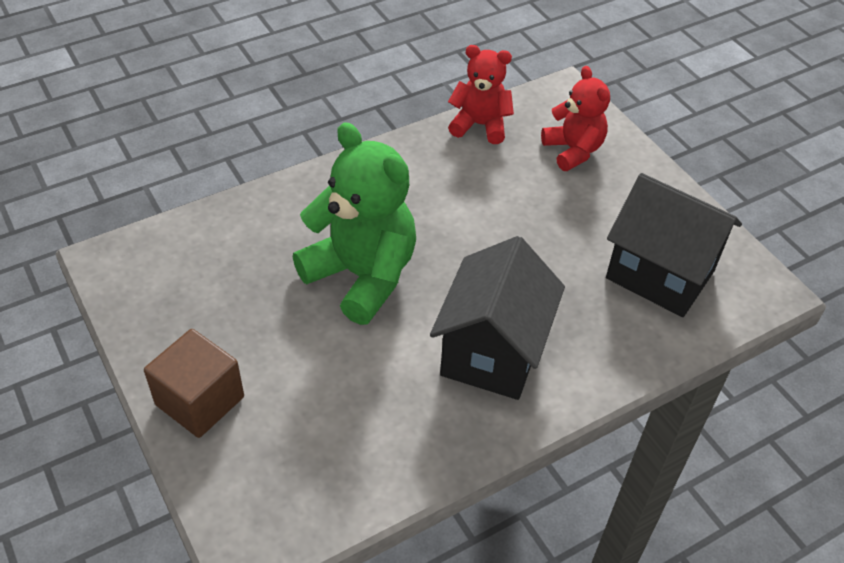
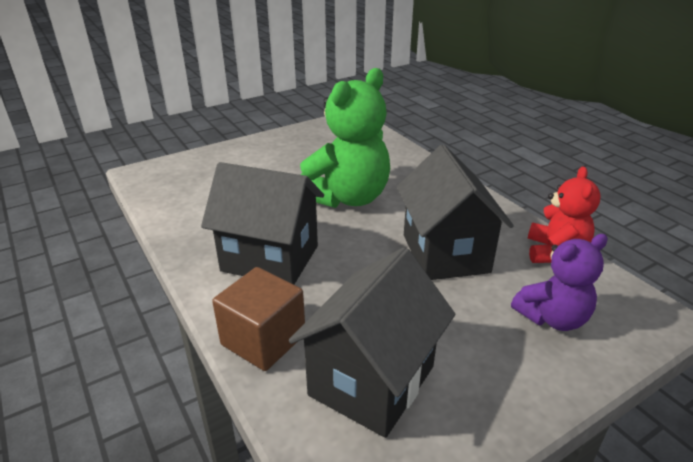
camera: 90 degrees right, 15 degrees down
brown cube [144,329,244,438] -> brown cube moved to [212,267,305,371]
red teddy bear [541,66,610,171] -> purple teddy bear [511,234,608,331]
none -> black house [397,145,514,280]

